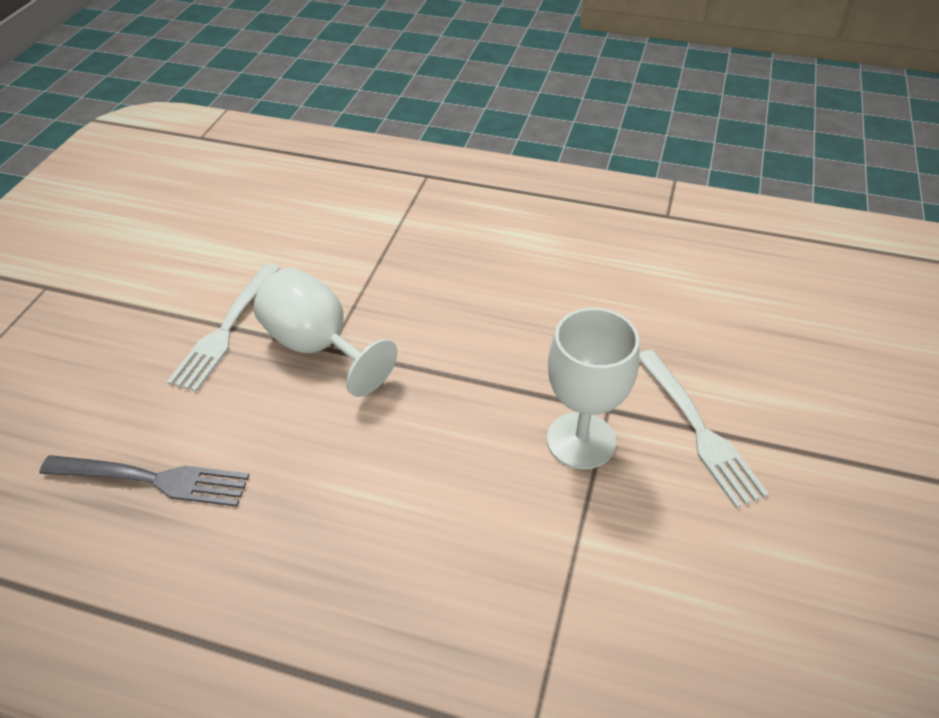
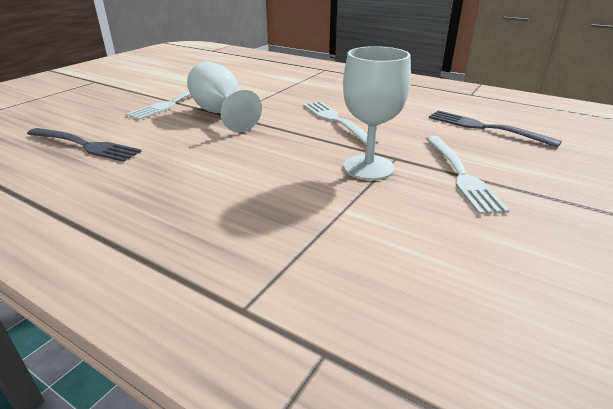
camera: 15 degrees right, 15 degrees down
none -> white fork [303,101,378,145]
none -> grey fork [429,110,562,148]

